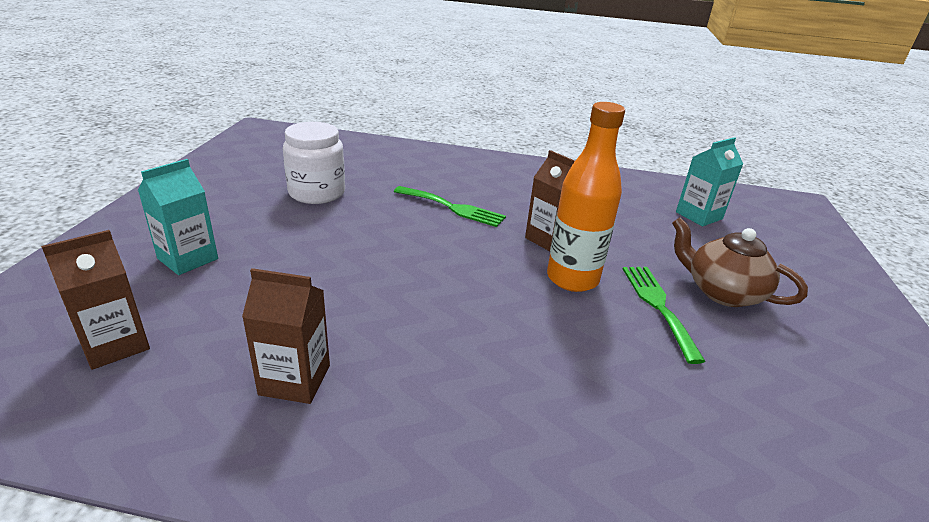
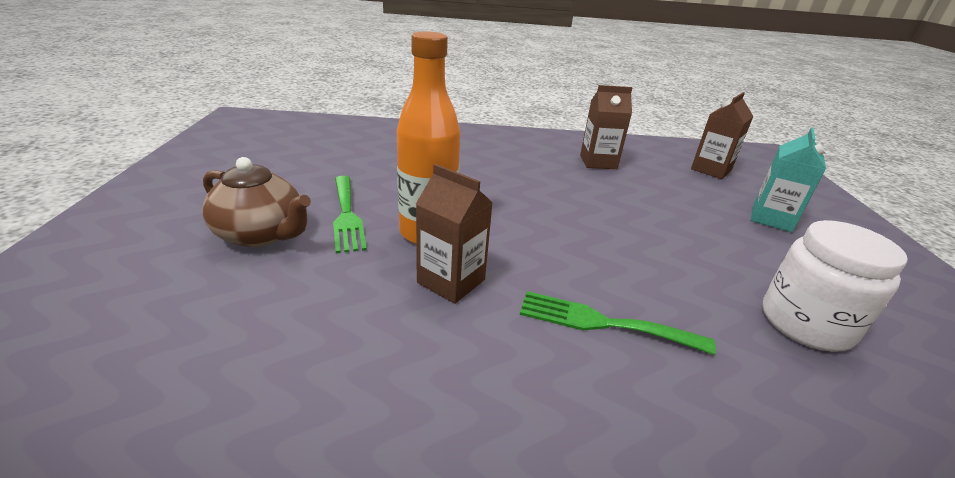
camera: 170 degrees right, 0 degrees up
turquoise carton [676,137,743,226] -> none

